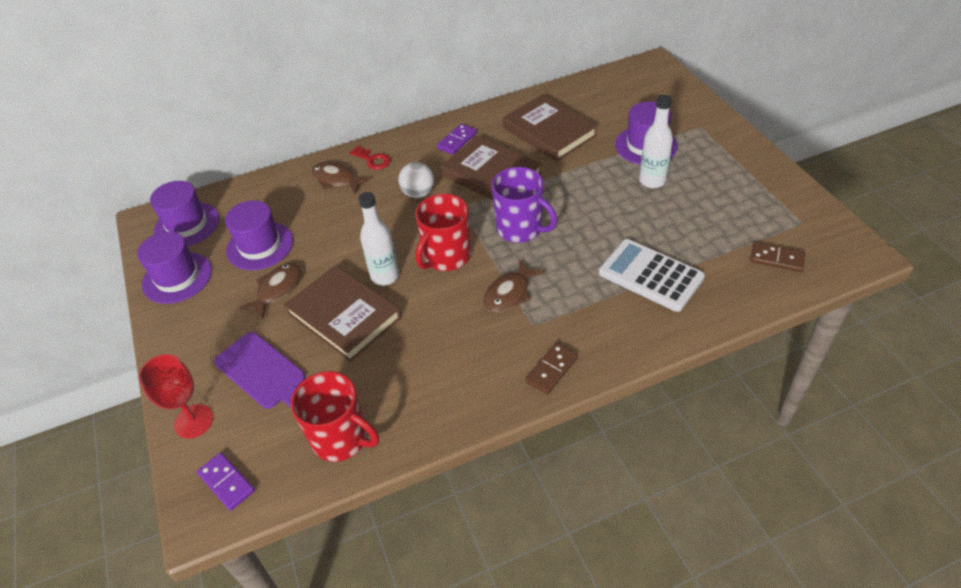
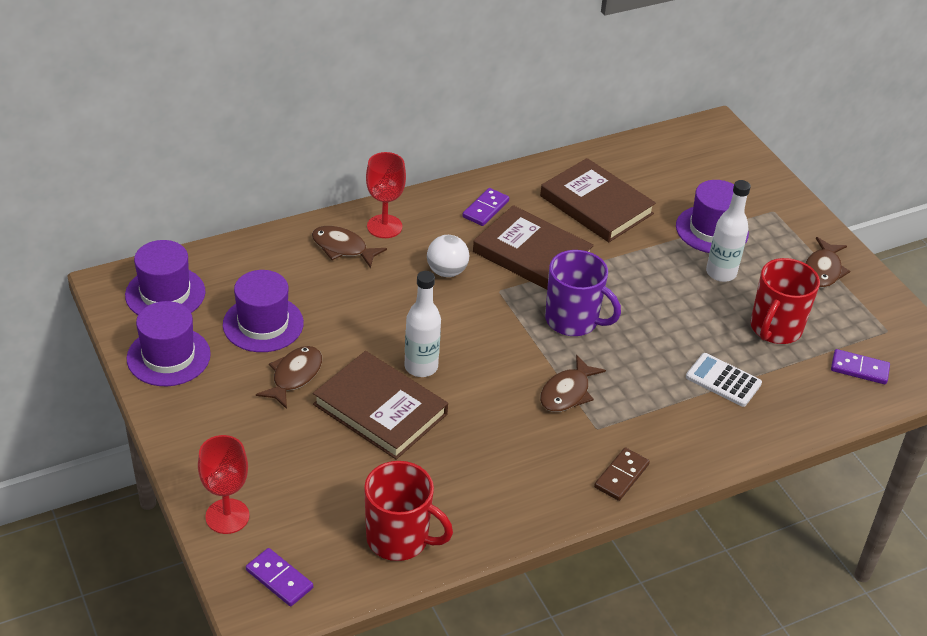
camera: 10 degrees left, 5 degrees down
purple cutting board [214,332,306,409] -> none
red key [349,146,391,170] -> red goblet [366,152,406,238]
red mug [415,194,471,271] -> red mug moved to [750,258,820,344]
white calculator [599,239,705,312] -> white calculator [686,353,762,407], size x0.65
brown domino [750,242,806,272] -> purple domino [831,349,890,384]
none -> brown fish [806,237,850,288]

